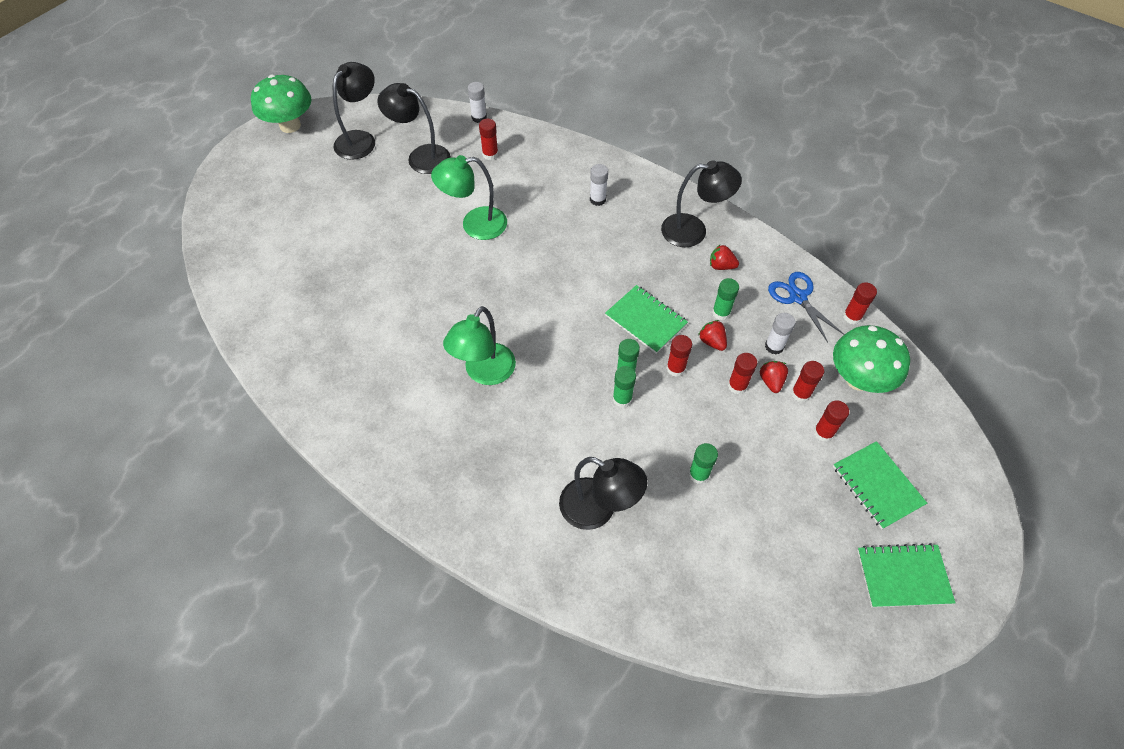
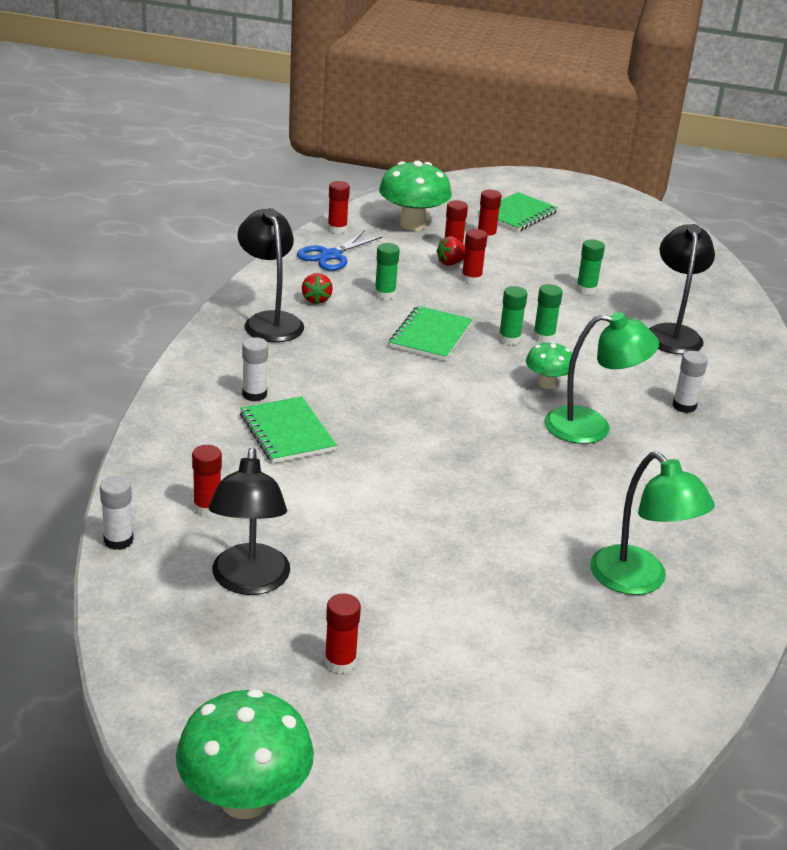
camera: 115 degrees left, 25 degrees down
black lamp [333,62,375,160] -> none
green lamp [431,155,507,240] -> green lamp moved to [590,452,715,595]
red glue stick [667,335,692,377] -> red glue stick moved to [324,594,361,674]
red strawberry [698,320,727,351] -> none
white glue stick [765,313,796,355] -> white glue stick moved to [673,351,708,413]
green notebook [857,543,956,607] -> green notebook moved to [240,396,337,463]
none -> green mushroom [526,341,572,389]

